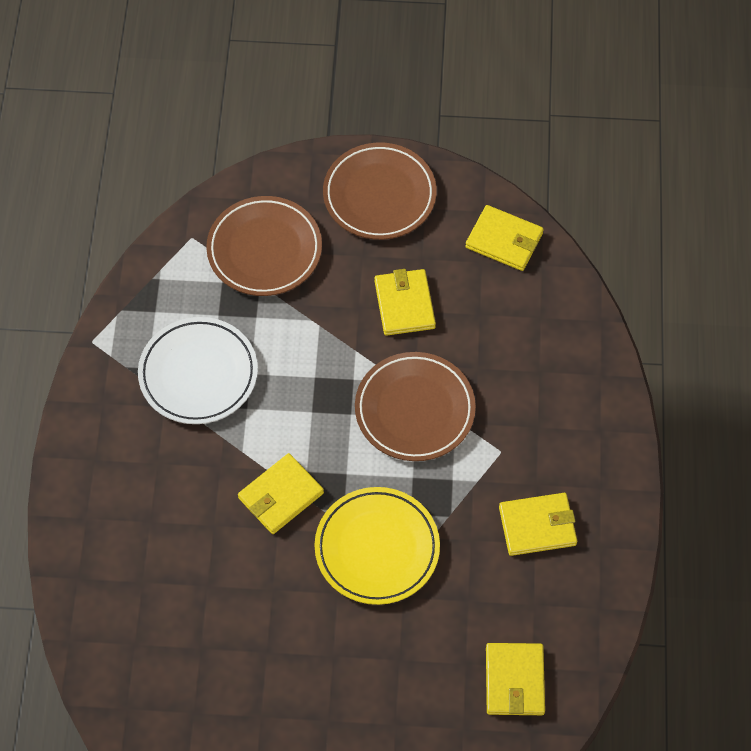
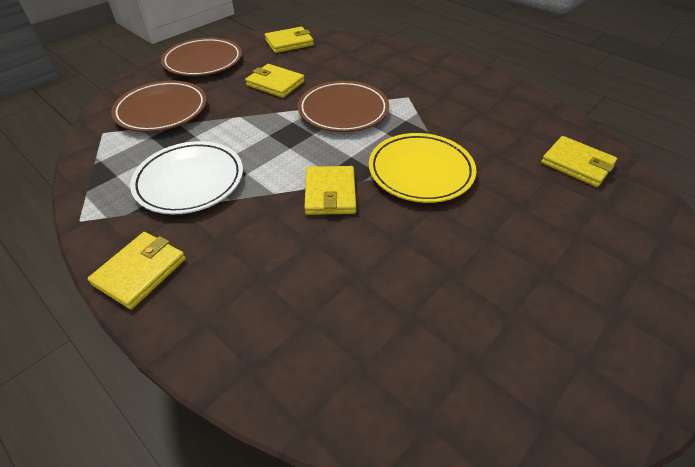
camera: 50 degrees left, 15 degrees down
yellow wallet [499,493,577,556] -> yellow wallet moved to [87,232,186,309]

